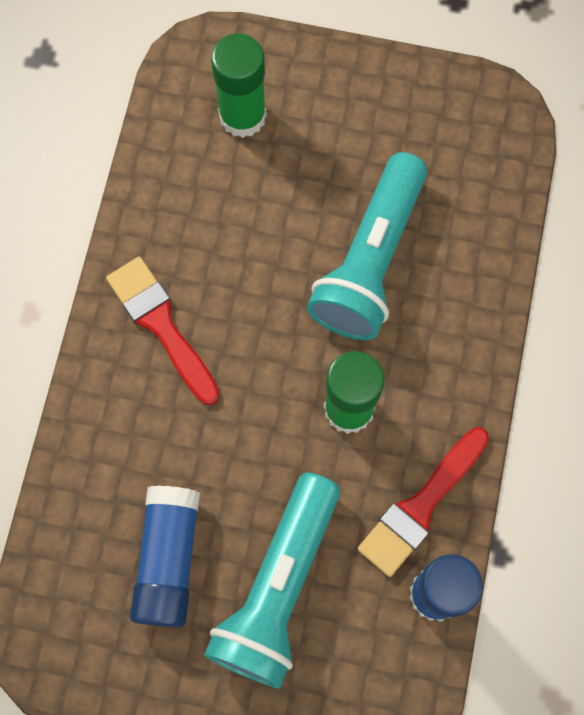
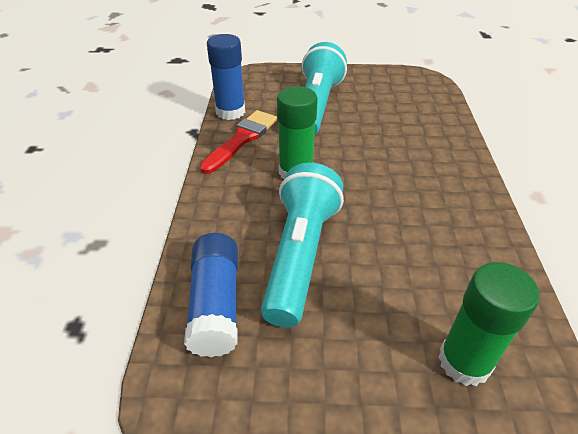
camera: 170 degrees right, 30 degrees down
red brush [106,257,220,405] -> none
blue glue stick [130,486,200,628] -> blue glue stick moved to [184,233,238,357]

